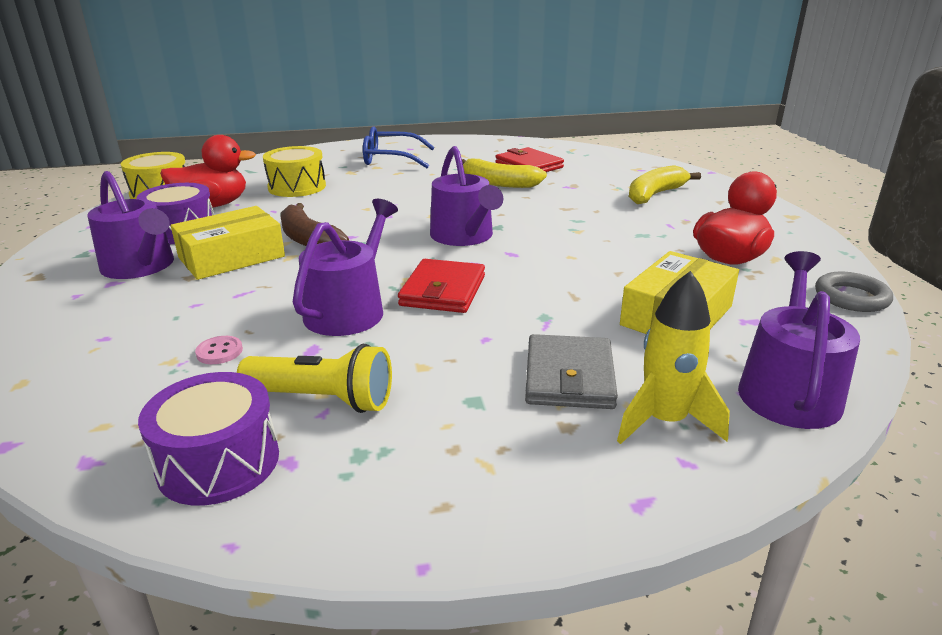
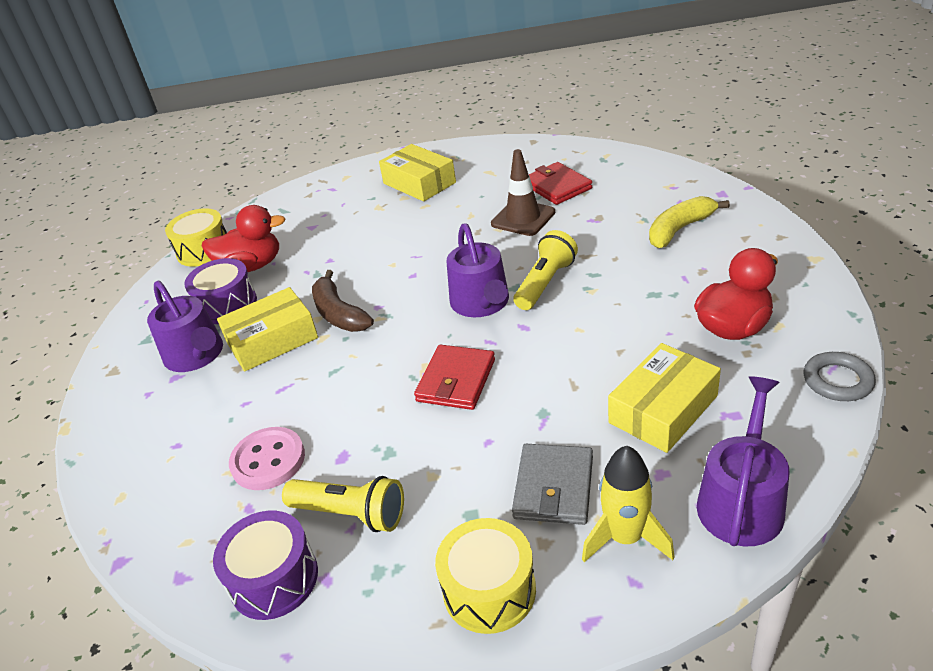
camera: 10 degrees right, 10 degrees up
pink button [195,336,243,364] -> pink button [229,427,305,490], size x2.03
yellow drum [263,146,326,197] -> yellow drum moved to [435,518,536,634]
purple watering can [293,199,398,336] -> none
blue glasses [363,126,435,168] -> yellow box [379,144,456,201]
yellow banana [462,158,547,188] -> brown traffic cone [491,149,555,236]
none -> yellow flashlight [514,230,578,310]

